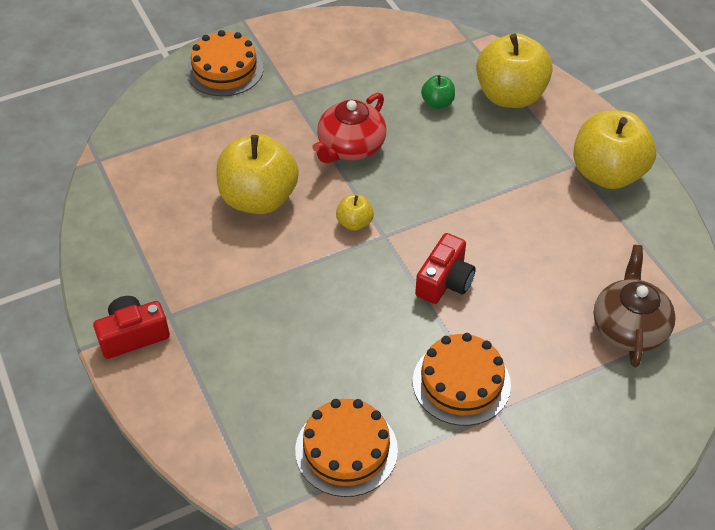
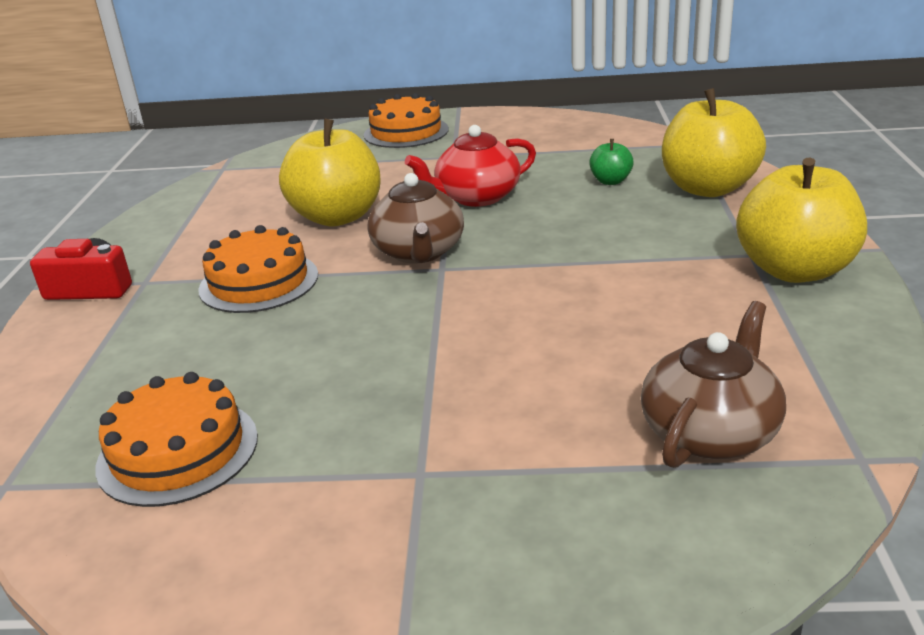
camera: 30 degrees right, 20 degrees down
yellow apple [336,194,374,231] -> brown teapot [367,173,464,264]
orange cake [413,333,511,426] -> orange cake moved to [198,225,318,313]
red camera [415,233,476,304] -> none

